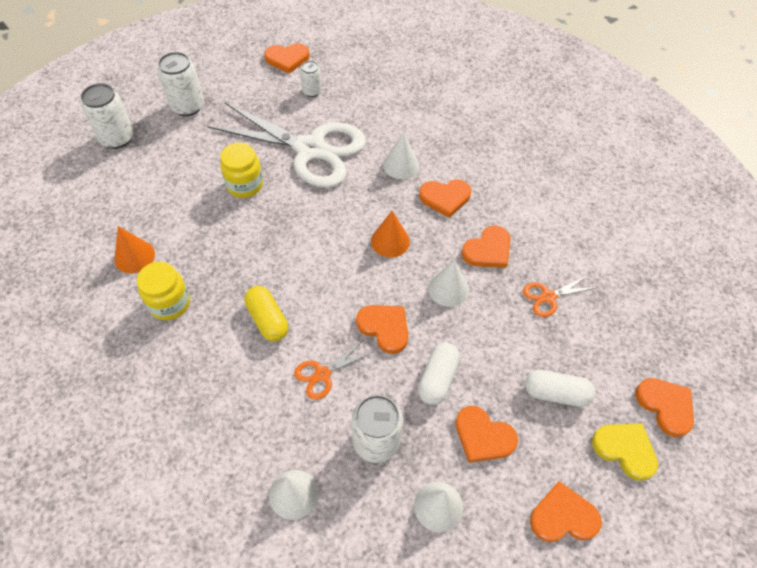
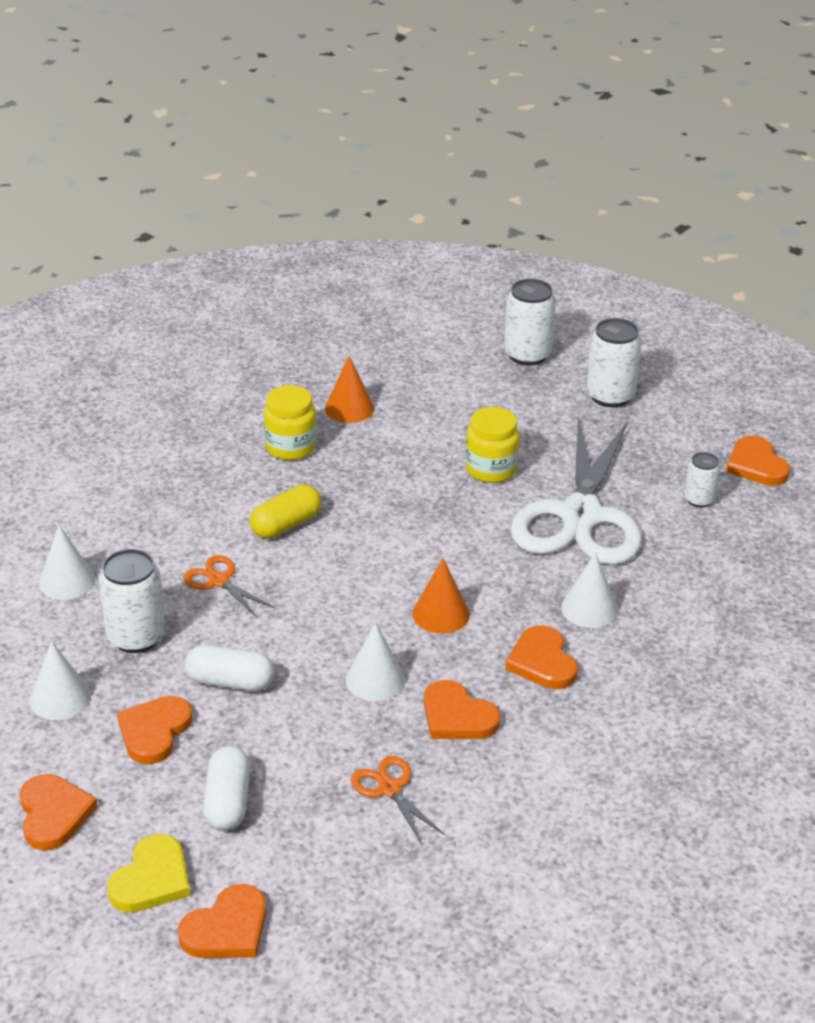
camera: 80 degrees right, 20 degrees down
orange heart [356,305,408,354] -> none

